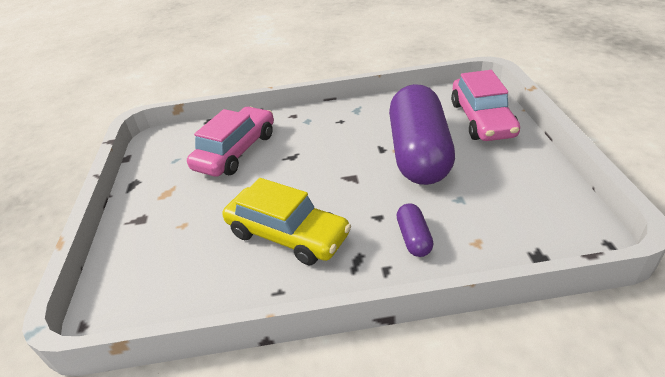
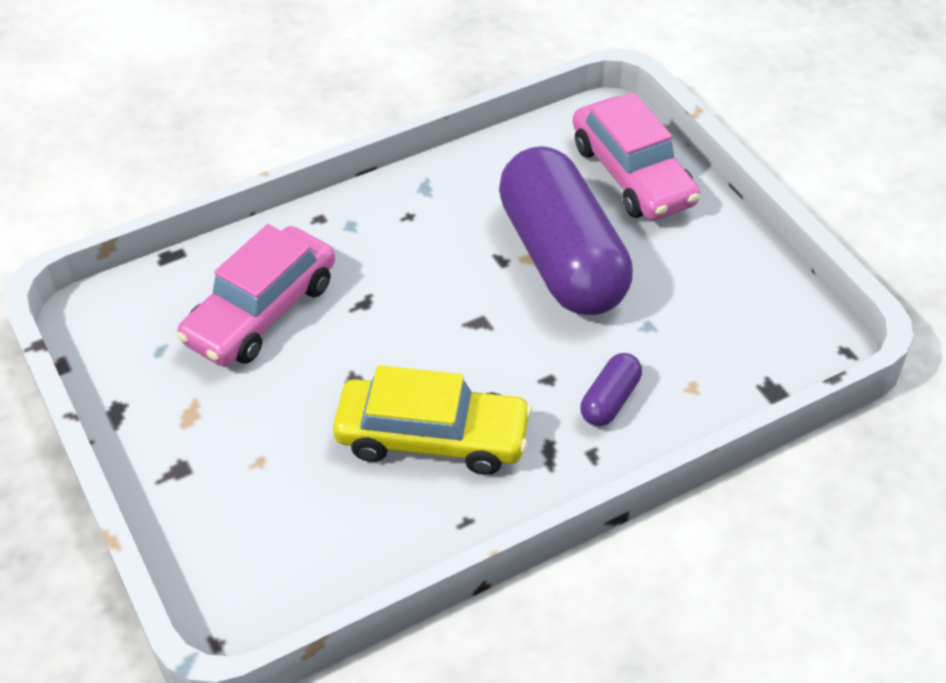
camera: 25 degrees left, 10 degrees up
pink car [187,107,274,177] -> pink car turned 150 degrees counterclockwise [176,224,335,366]
purple capsule [396,203,434,257] -> purple capsule turned 60 degrees clockwise [580,353,642,426]

